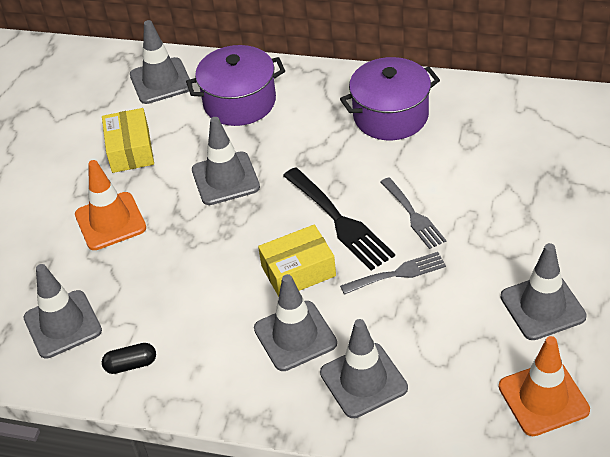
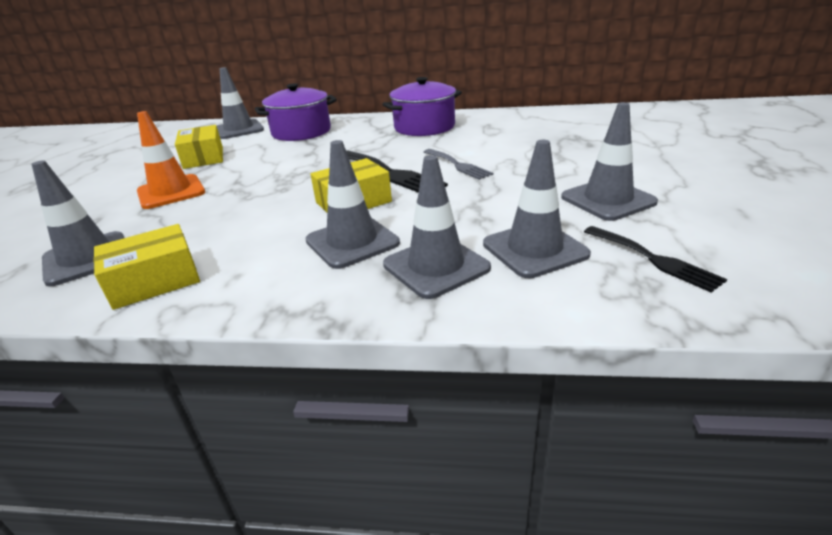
camera: 10 degrees left, 15 degrees down
black capsule [102,343,156,374] -> yellow box [93,224,200,310]
grey traffic cone [192,117,260,205] -> grey traffic cone moved to [483,140,591,278]
grey fork [340,252,446,295] -> none
orange traffic cone [499,336,590,436] -> black fork [584,226,727,293]

